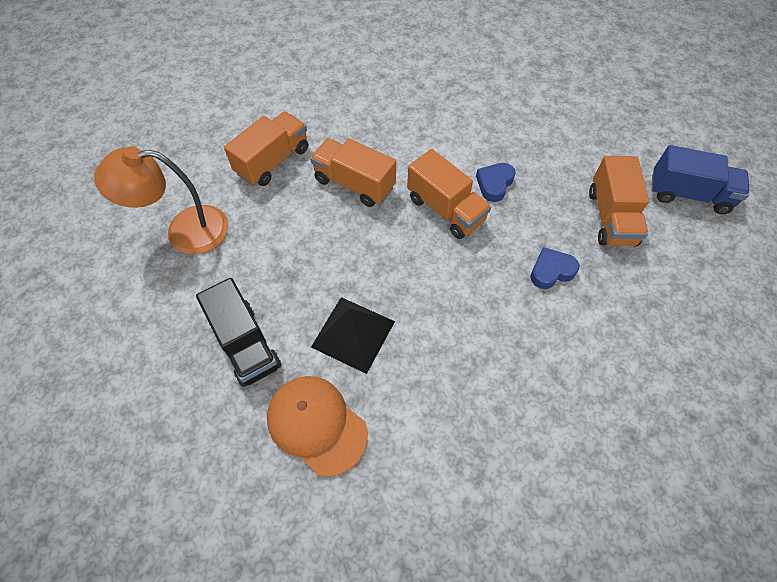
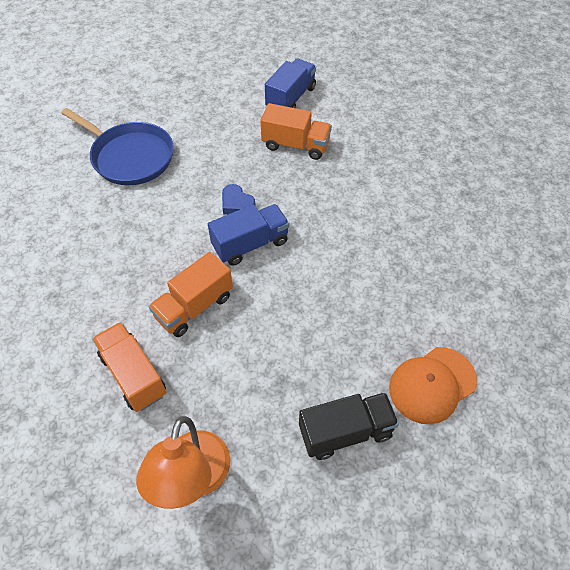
camera: 75 degrees left, 5 degrees down
black pyramid [311,297,395,374] -> none
orange truck [407,149,491,239] -> blue truck [208,204,289,266]
blue heart [530,247,579,289] -> none
none -> blue pan [61,108,174,185]

